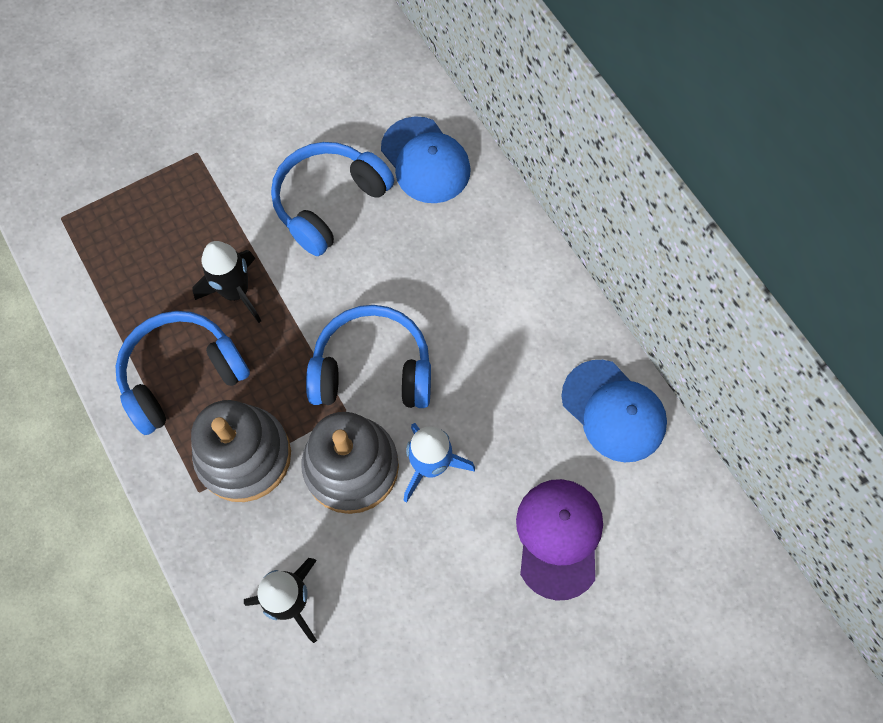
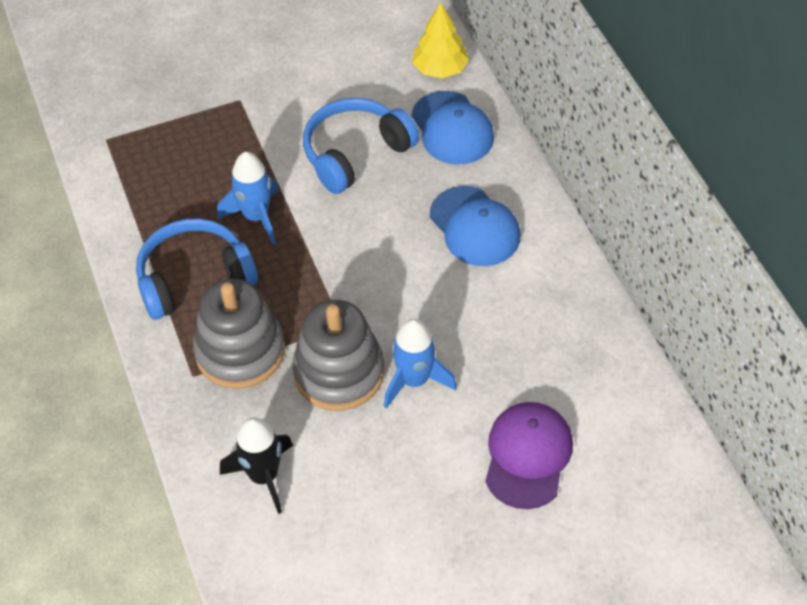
camera: 10 degrees right, 15 degrees down
black rocket [192,241,261,323] -> blue rocket [217,152,279,244]
blue headphones [306,305,431,408] -> none
blue cap [562,360,667,462] -> blue cap moved to [430,186,520,266]
none -> yellow tree [412,2,469,78]

